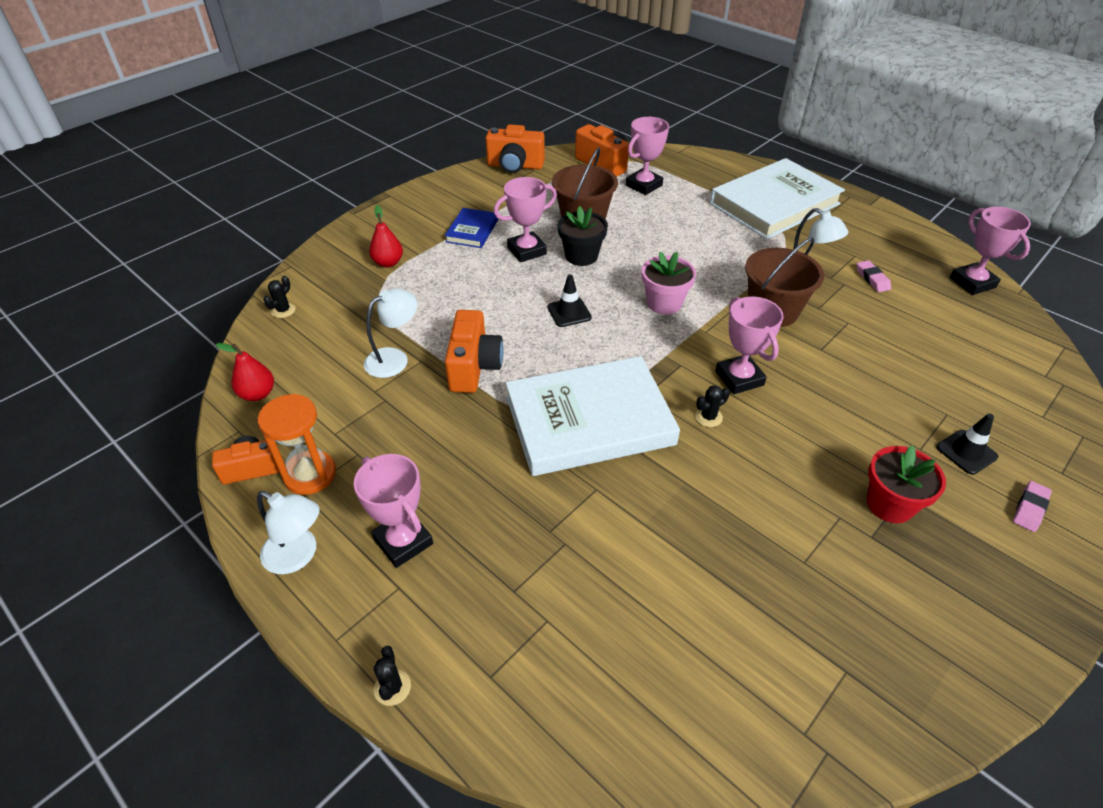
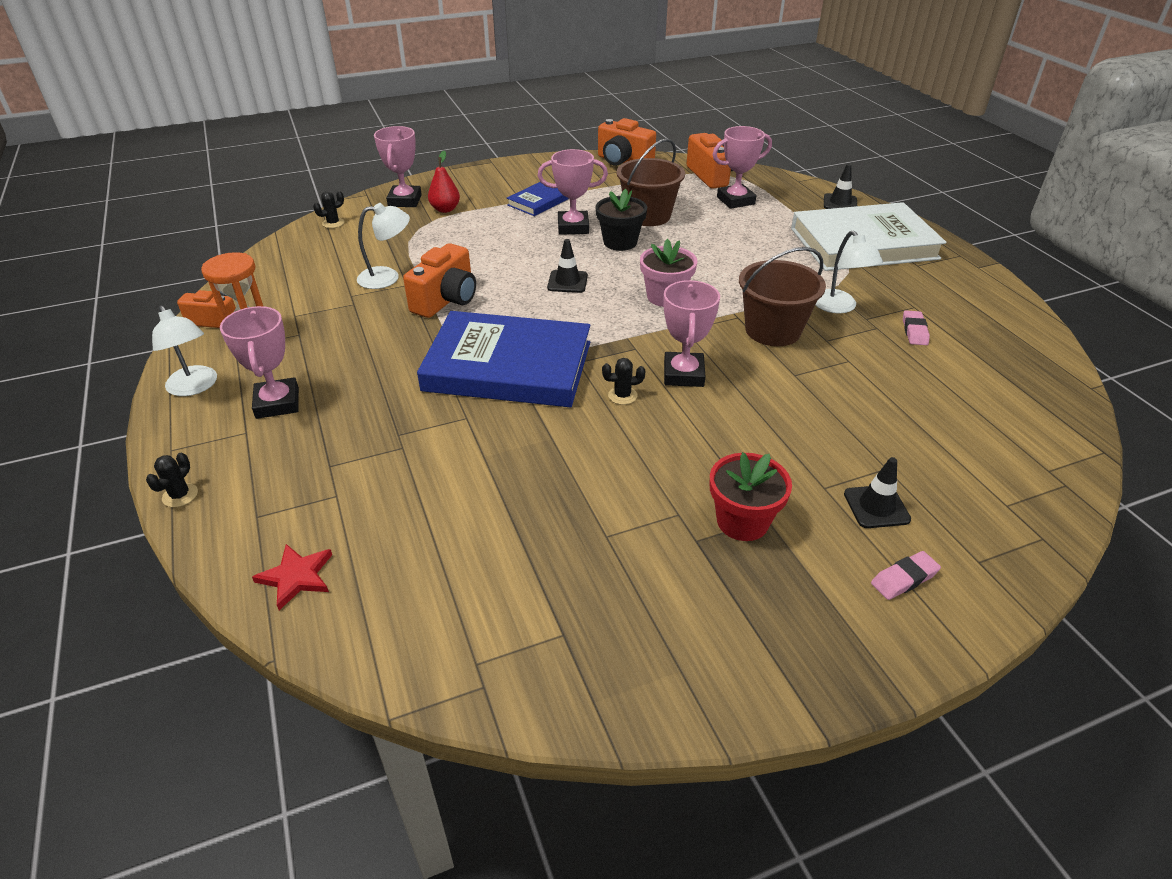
camera: 25 degrees right, 5 degrees down
red pear [215,343,274,401] -> none
white book [506,356,680,476] -> blue book [417,311,591,407]
pink trophy [950,207,1031,295] -> pink trophy moved to [374,126,422,207]
none -> red star [252,544,332,610]
none -> black traffic cone [824,164,857,209]

